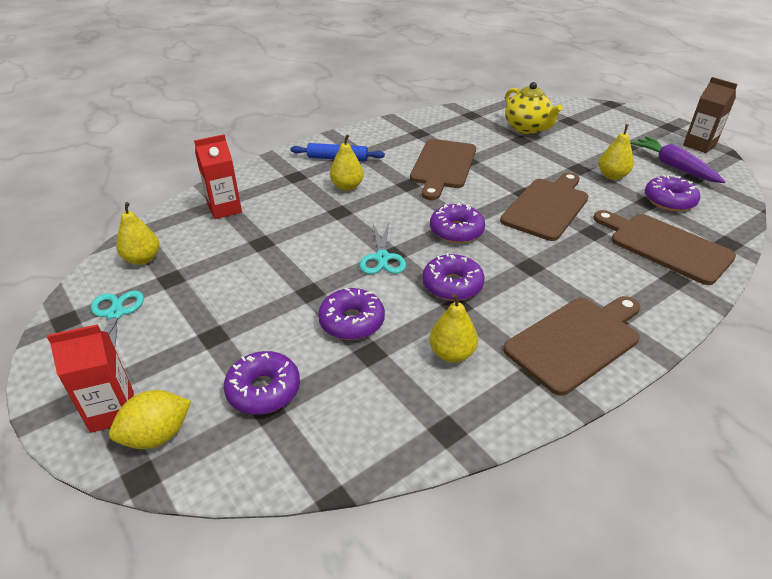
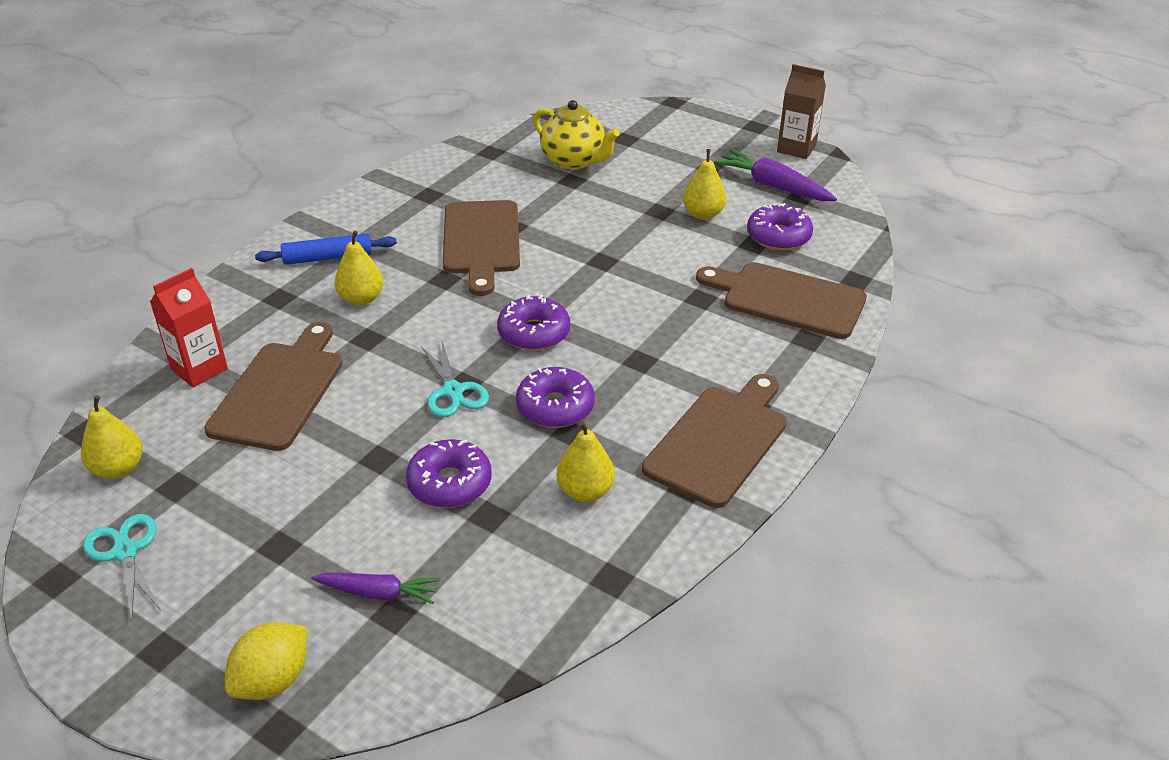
camera: 20 degrees left, 0 degrees up
red carton [47,324,134,433] -> none
purple donut [224,351,300,415] -> purple carrot [311,573,440,604]
brown cutting board [500,172,589,241] -> brown cutting board moved to [204,322,342,451]

